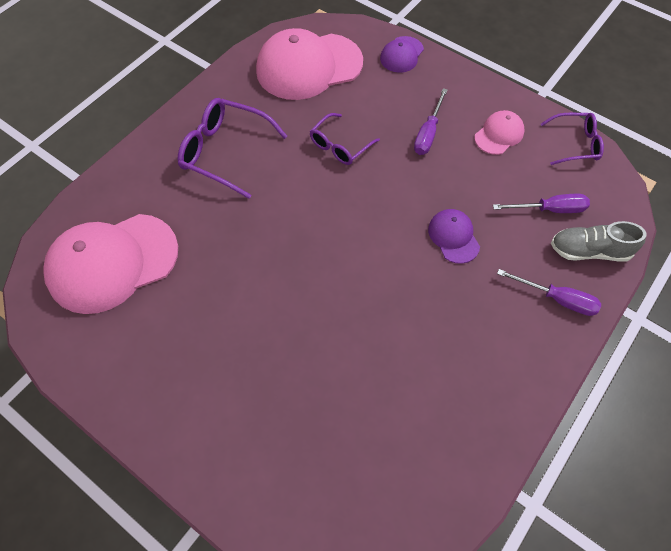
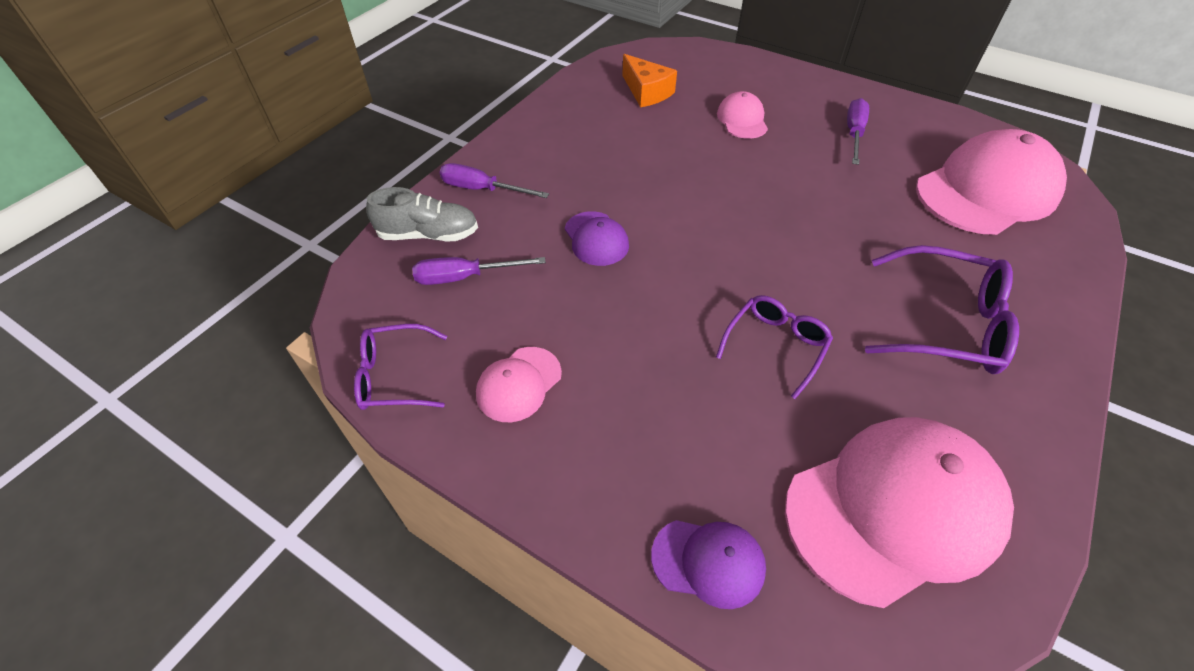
camera: 175 degrees right, 10 degrees down
purple cap [380,36,424,73] -> purple cap turned 75 degrees clockwise [651,520,766,609]
purple screwdriver [414,88,448,155] -> purple screwdriver moved to [847,98,869,165]
none -> orange cheese [622,54,677,107]
none -> pink cap [717,91,768,139]

